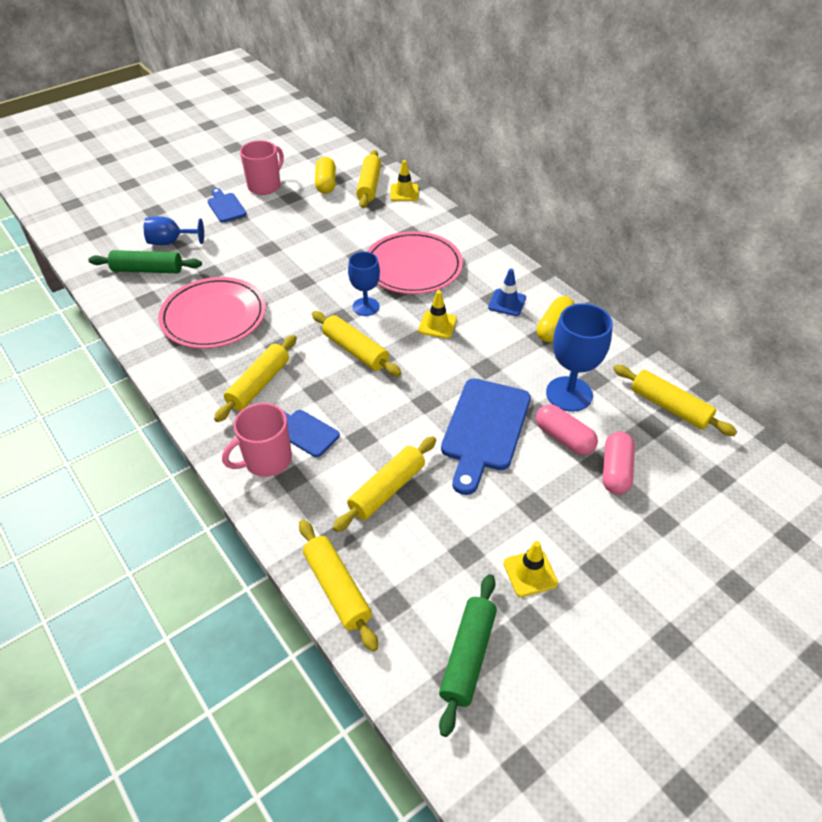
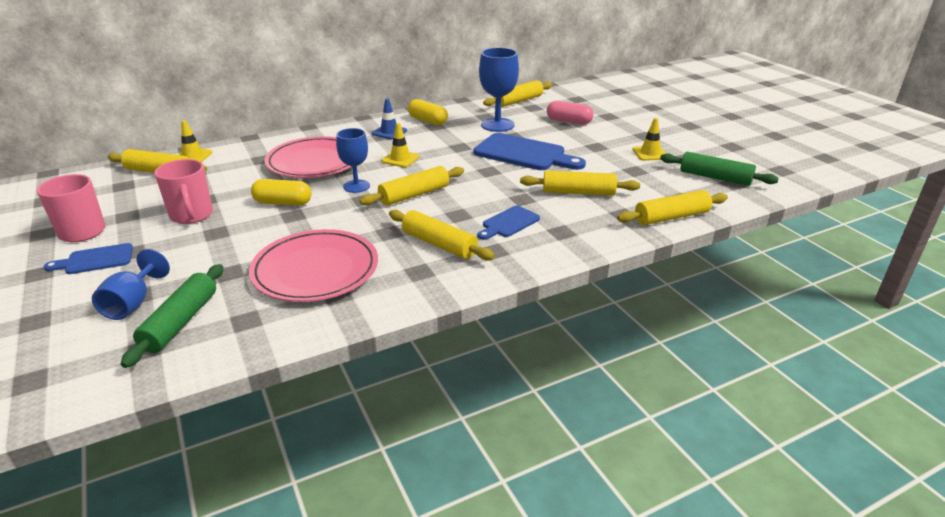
camera: 80 degrees left, 15 degrees down
pink mug [222,403,292,477] -> pink mug moved to [154,159,213,224]
yellow capsule [315,157,336,194] -> yellow capsule moved to [251,179,312,206]
yellow rolling pin [333,436,436,532] -> yellow rolling pin turned 45 degrees counterclockwise [520,171,640,196]
pink capsule [536,404,598,455] -> none

